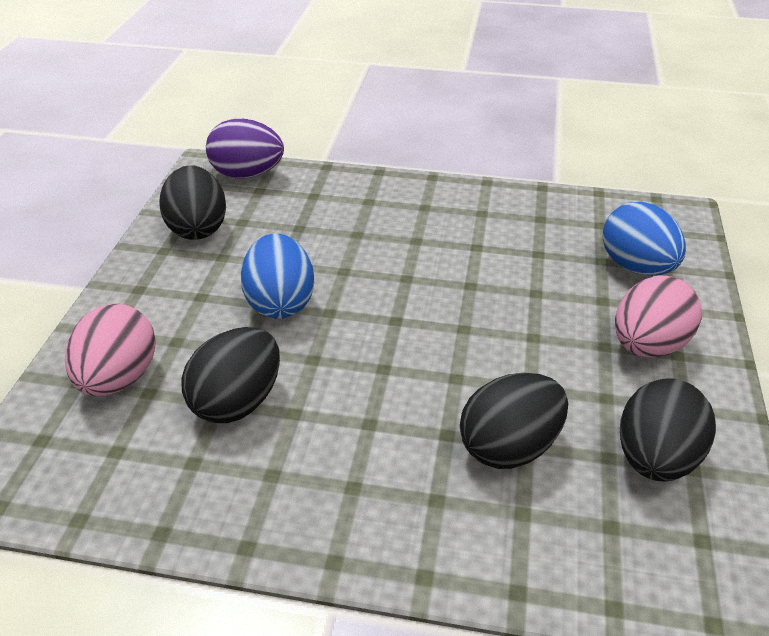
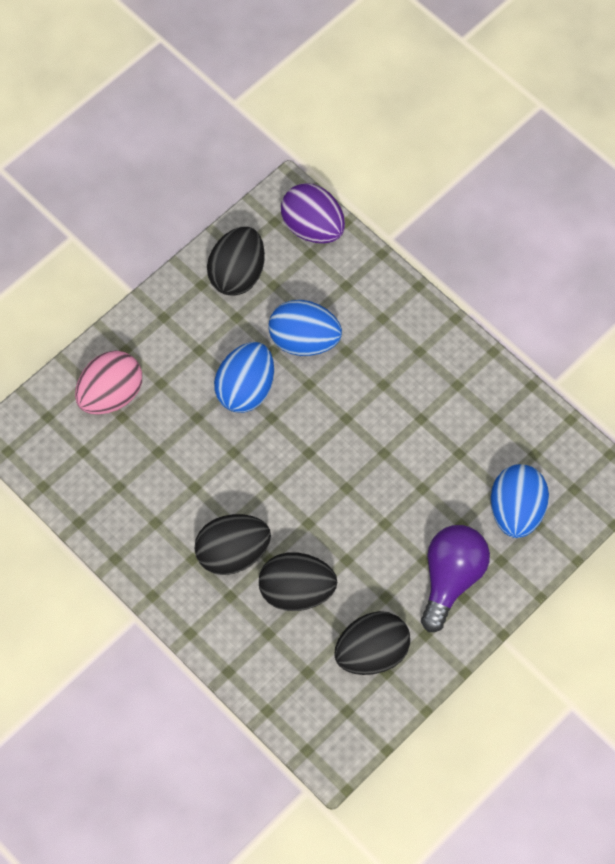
camera: 35 degrees right, 25 degrees up
black egg [181,327,280,423] -> black egg moved to [194,514,271,575]
pink egg [615,275,702,358] -> purple light bulb [421,525,490,632]
none -> blue egg [268,300,342,356]

